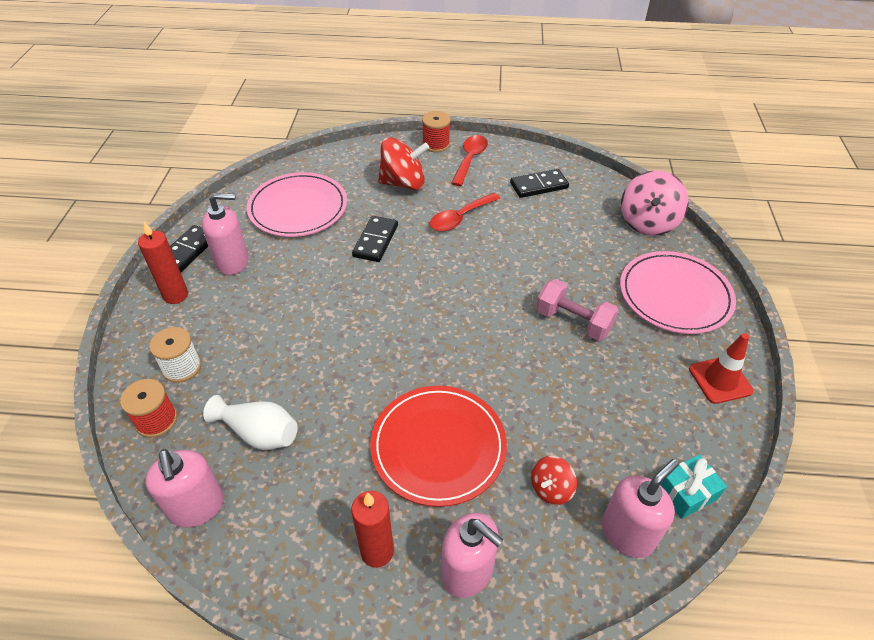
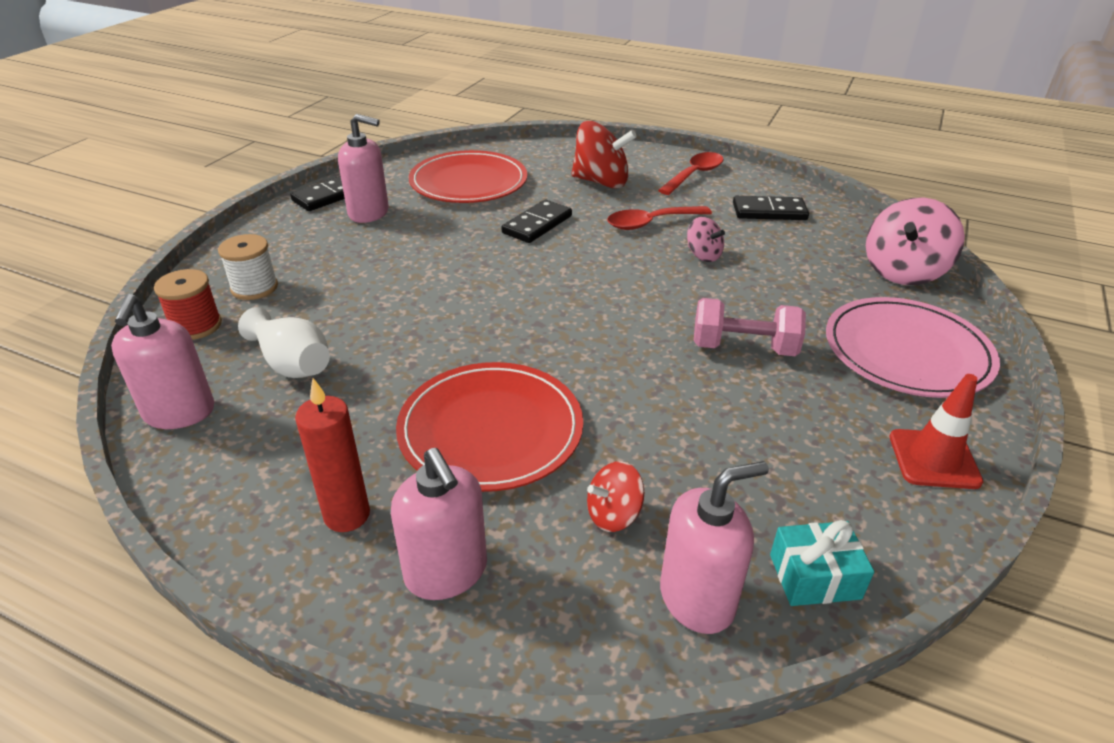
camera: 20 degrees right, 10 degrees down
red candle [138,222,188,304] -> none
pink plate [247,172,347,237] -> red plate [409,150,527,203]
red spool [422,111,450,152] -> none
pink dumbbell [536,279,619,341] -> pink dumbbell turned 45 degrees counterclockwise [694,298,806,356]
none -> pink spinning top [687,217,725,262]

